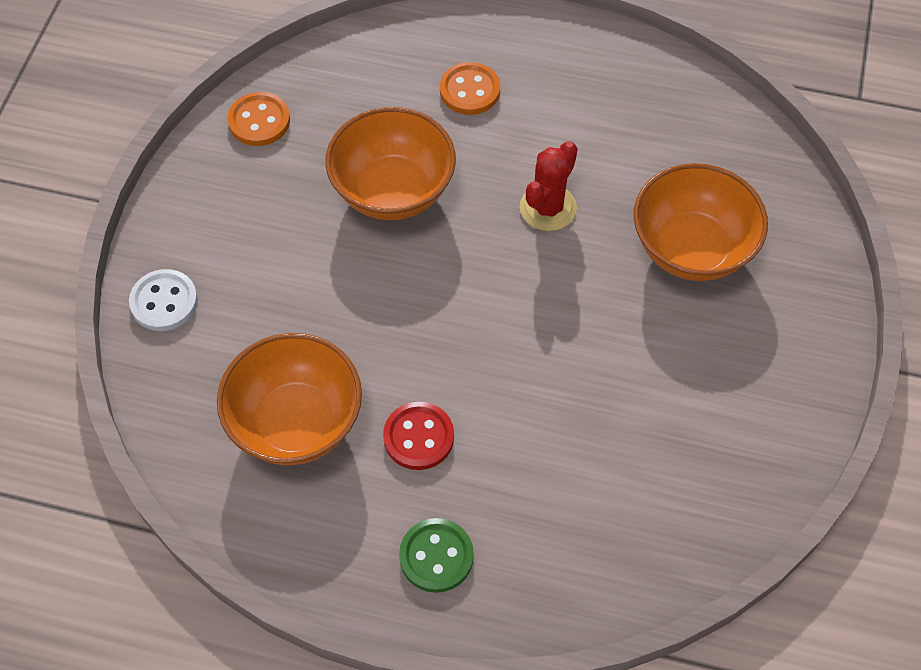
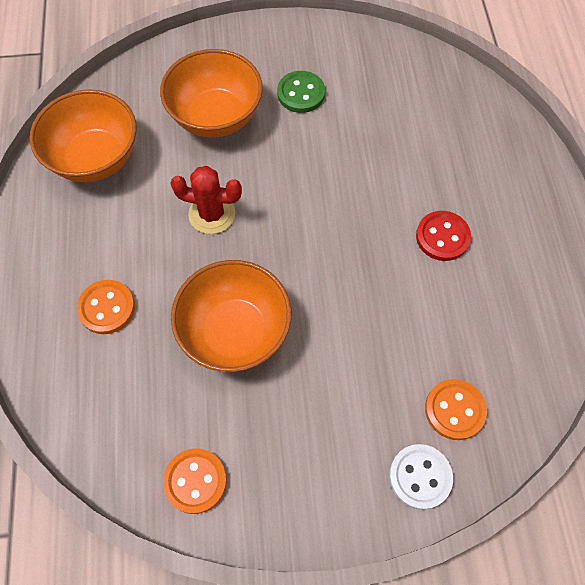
camera: 110 degrees left, 5 degrees up
orange bowl [217,333,362,465] -> orange bowl moved to [30,90,136,182]
green button [399,518,474,593] -> green button moved to [277,71,325,113]
none -> orange button [425,379,487,440]

